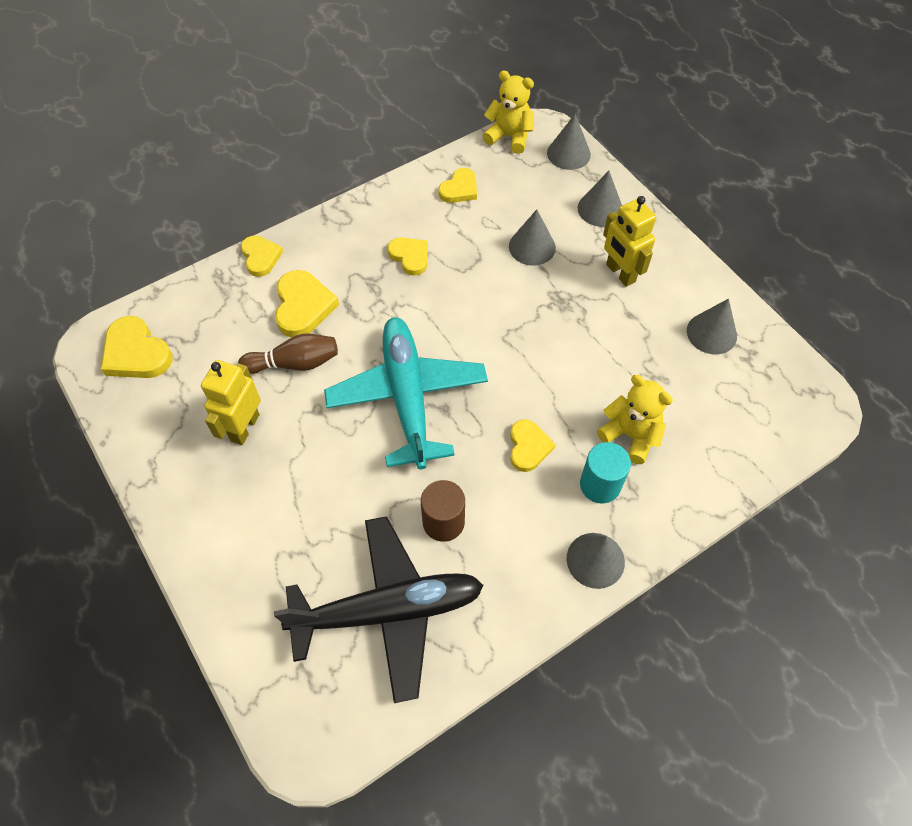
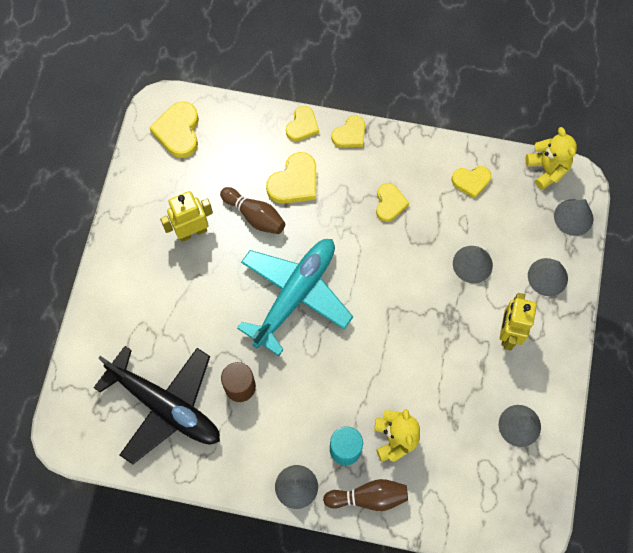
camera: 45 degrees right, 10 degrees up
yellow heart [510,419,556,472] -> yellow heart moved to [332,115,365,148]
none -> brown bowling pin [323,479,408,511]

